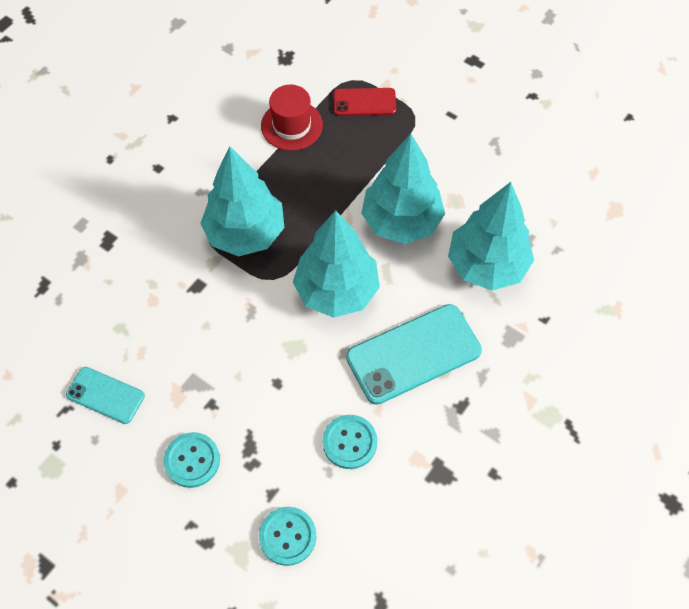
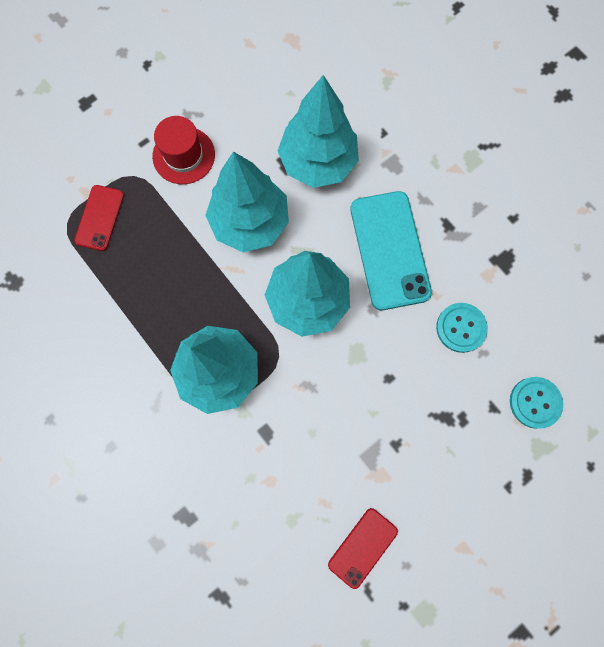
camera: 75 degrees left, 15 degrees up
turquoise phone [66,367,145,424] -> red phone [328,508,398,589]
turquoise button [164,432,220,488] -> none
red hat [261,85,323,151] -> red hat moved to [152,116,215,184]

